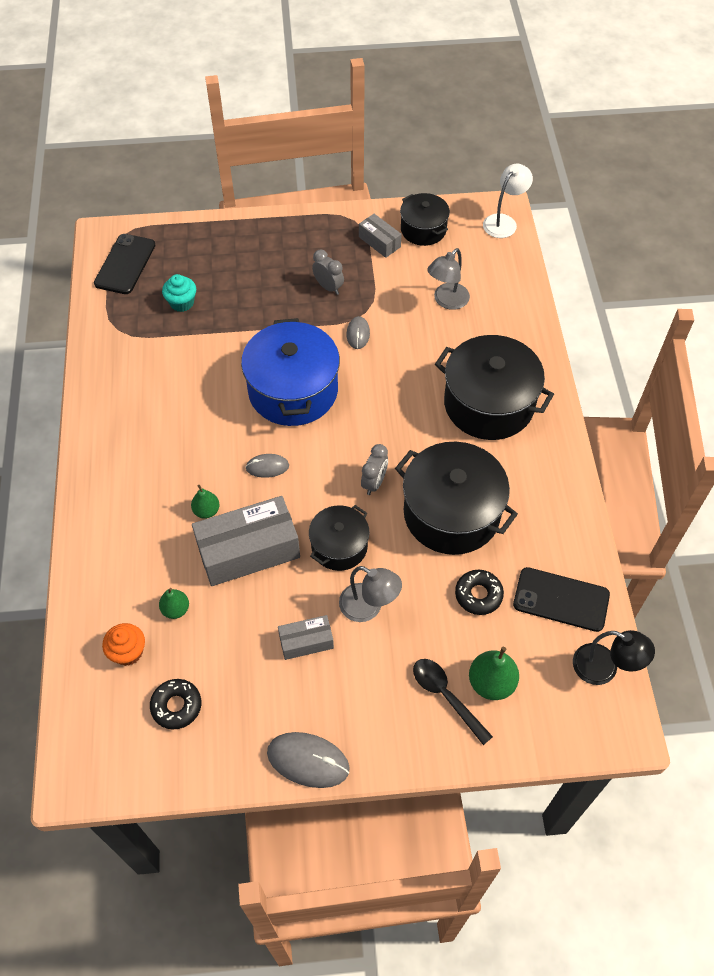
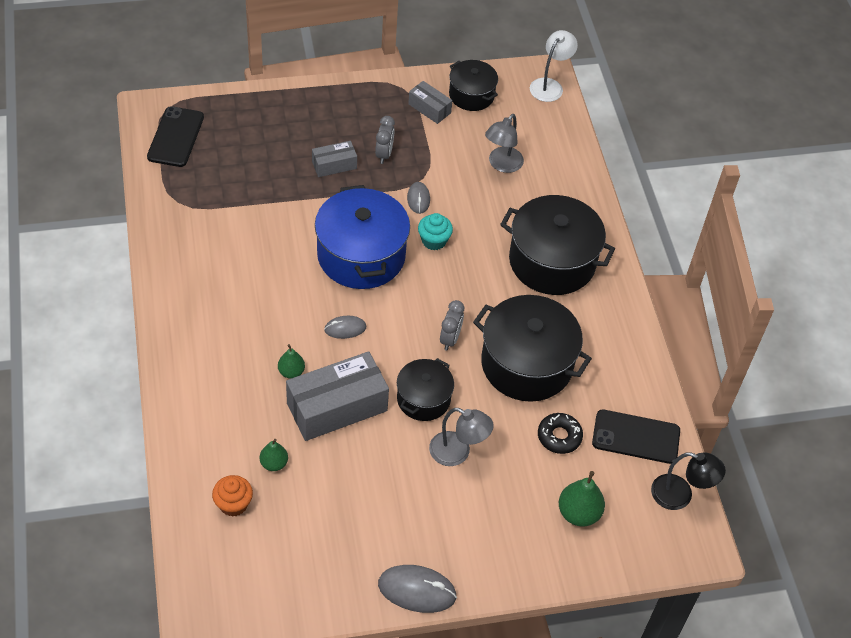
camera: 10 degrees left, 5 degrees down
black donut [150,679,201,729] -> none
turquoise cupcake [162,274,196,312] -> turquoise cupcake moved to [418,213,453,250]
grey box [278,615,334,660] -> grey box moved to [312,141,357,177]
grey clock [312,250,344,295] -> grey clock turned 60 degrees clockwise [375,116,395,164]
black spoon [413,659,493,745] -> none

